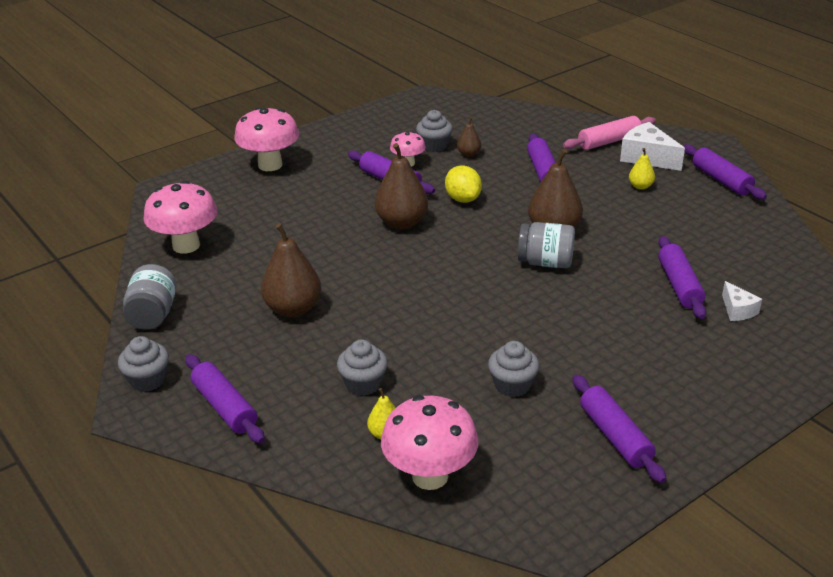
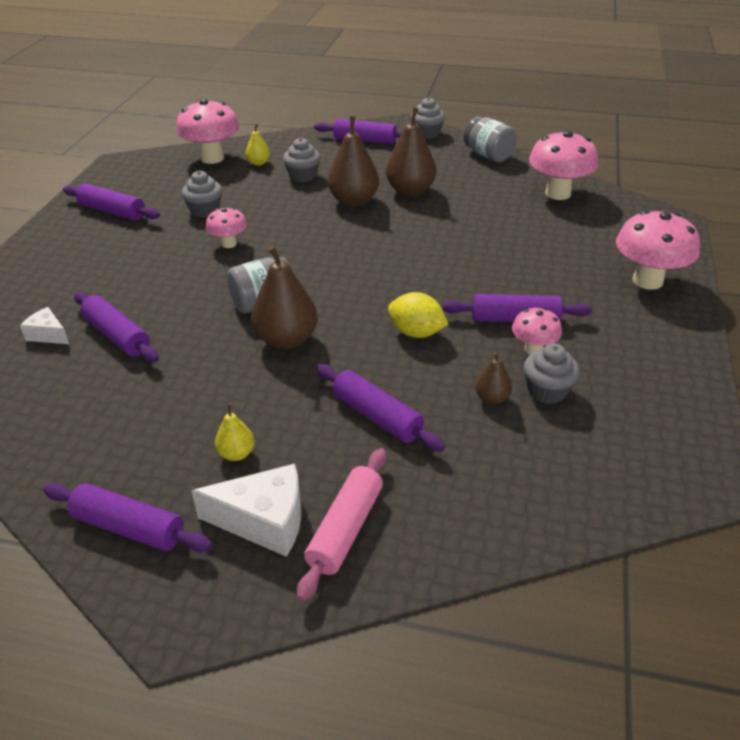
camera: 140 degrees right, 5 degrees up
brown pear [375,143,428,229] -> brown pear moved to [328,116,379,207]
none -> pink mushroom [206,207,247,248]

